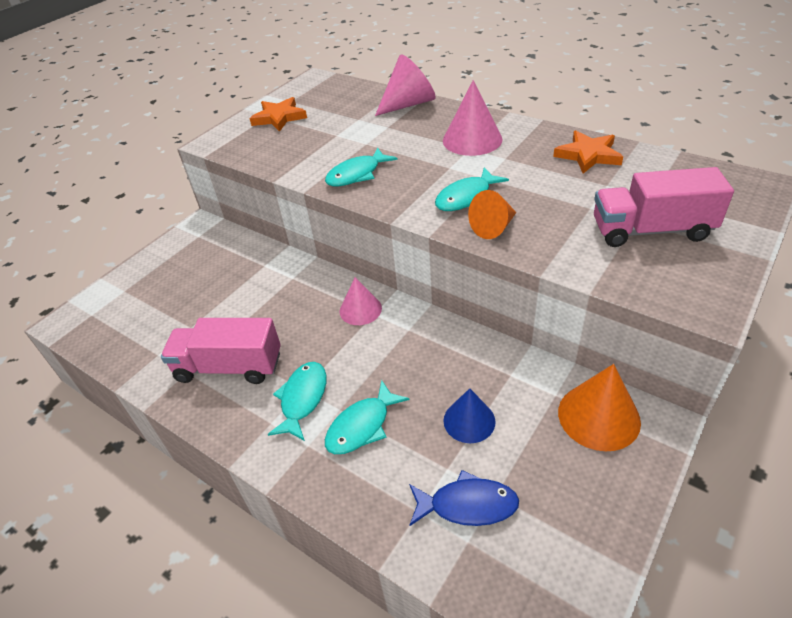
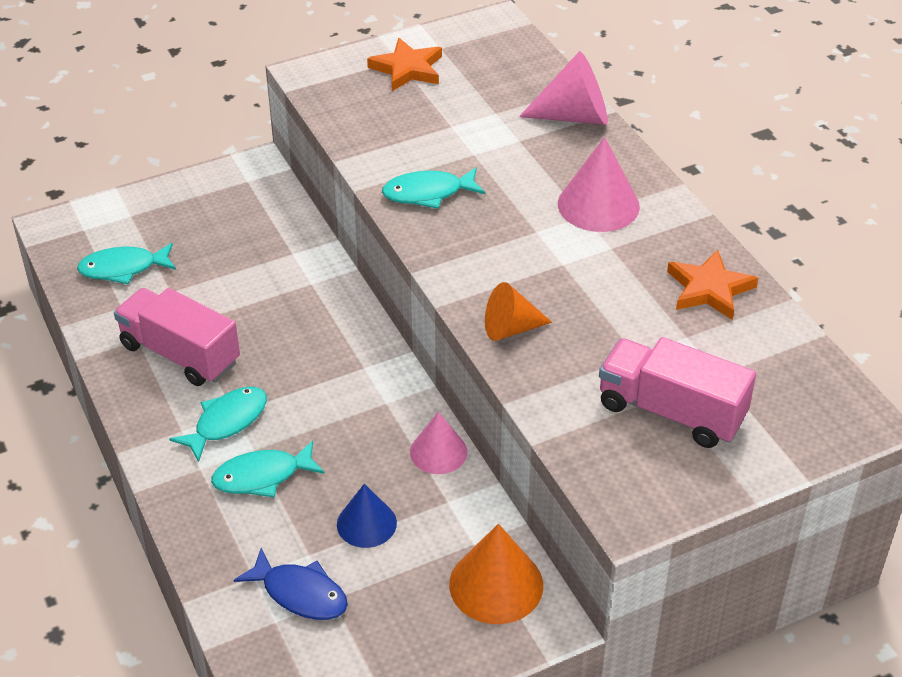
camera: 25 degrees right, 0 degrees up
pink cone [339,277,382,325] -> pink cone moved to [410,412,467,474]
turquoise fish [435,167,509,211] -> turquoise fish moved to [77,243,176,284]

